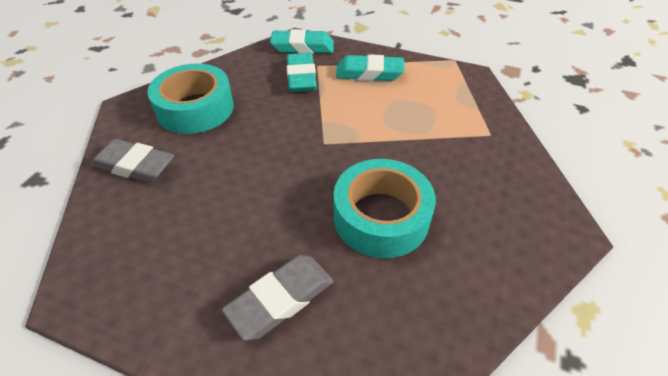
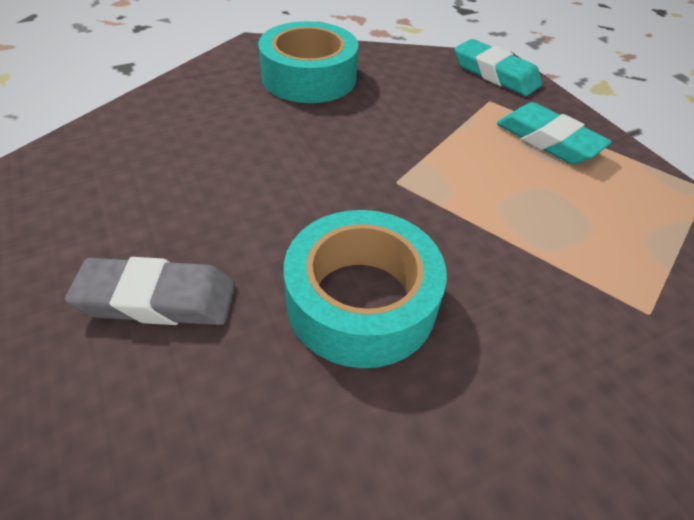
camera: 40 degrees right, 0 degrees up
grey eraser [91,139,174,183] -> none
turquoise eraser [287,53,317,92] -> none

